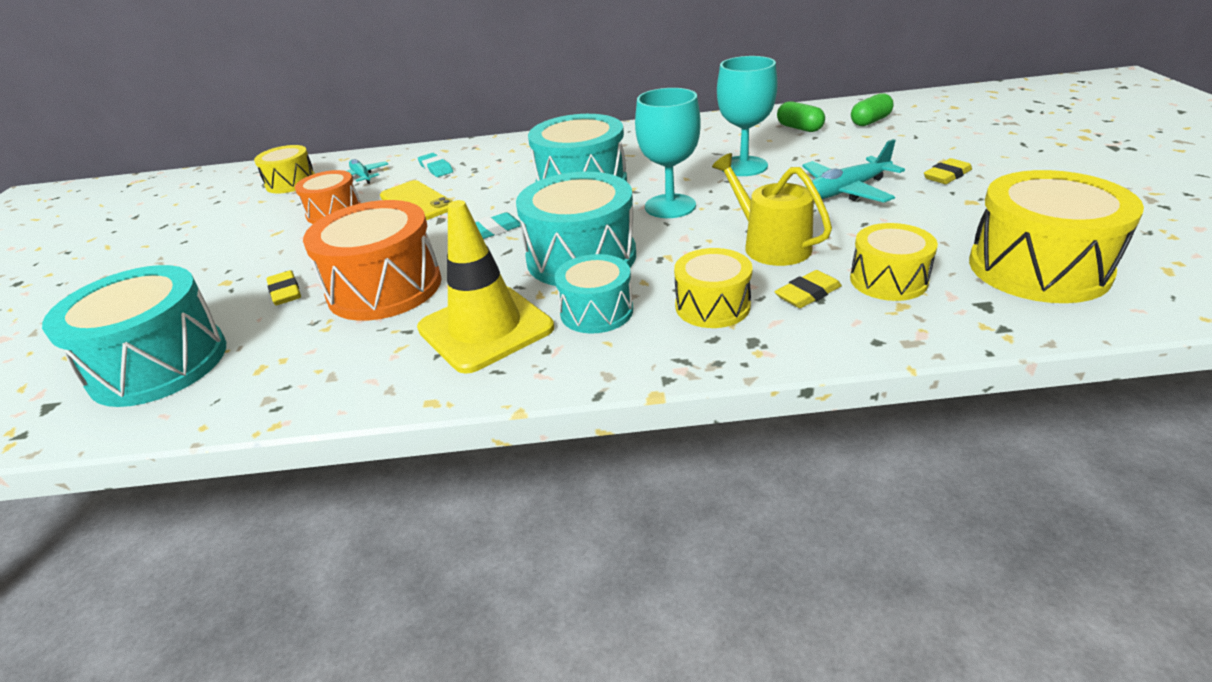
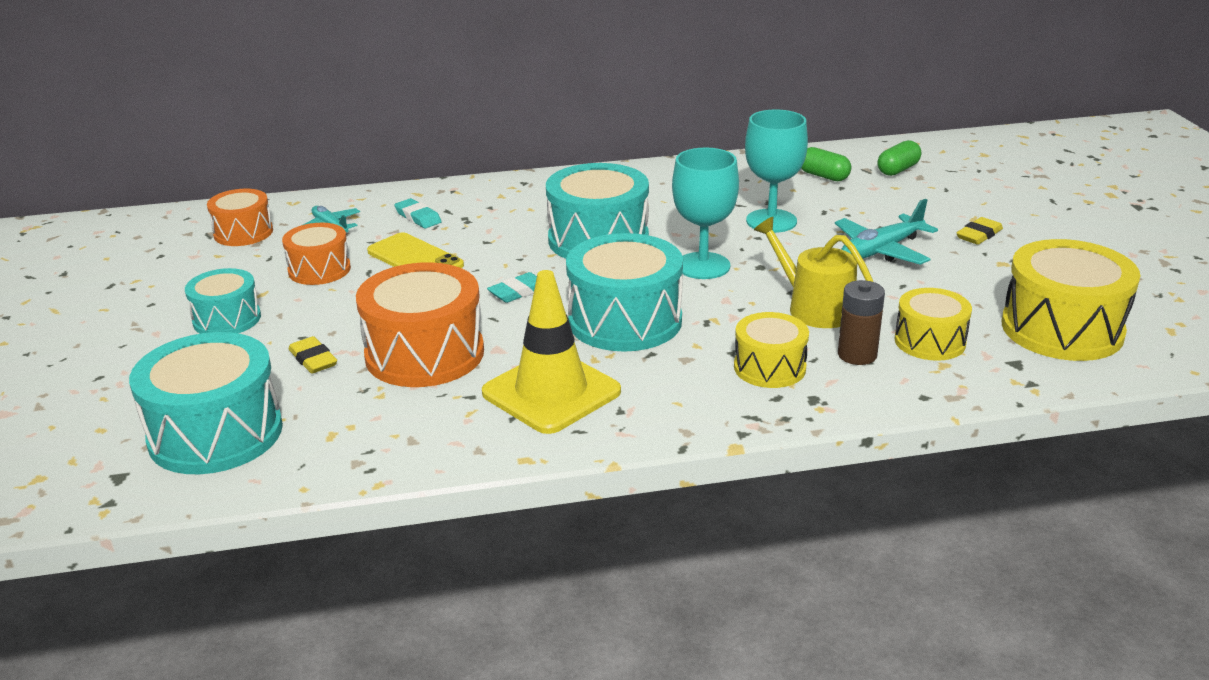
camera: 10 degrees left, 5 degrees down
yellow drum [254,145,315,193] -> orange drum [207,189,273,246]
turquoise drum [555,254,633,334] -> turquoise drum moved to [185,268,261,334]
yellow eraser [775,270,842,308] -> brown battery [838,280,885,365]

